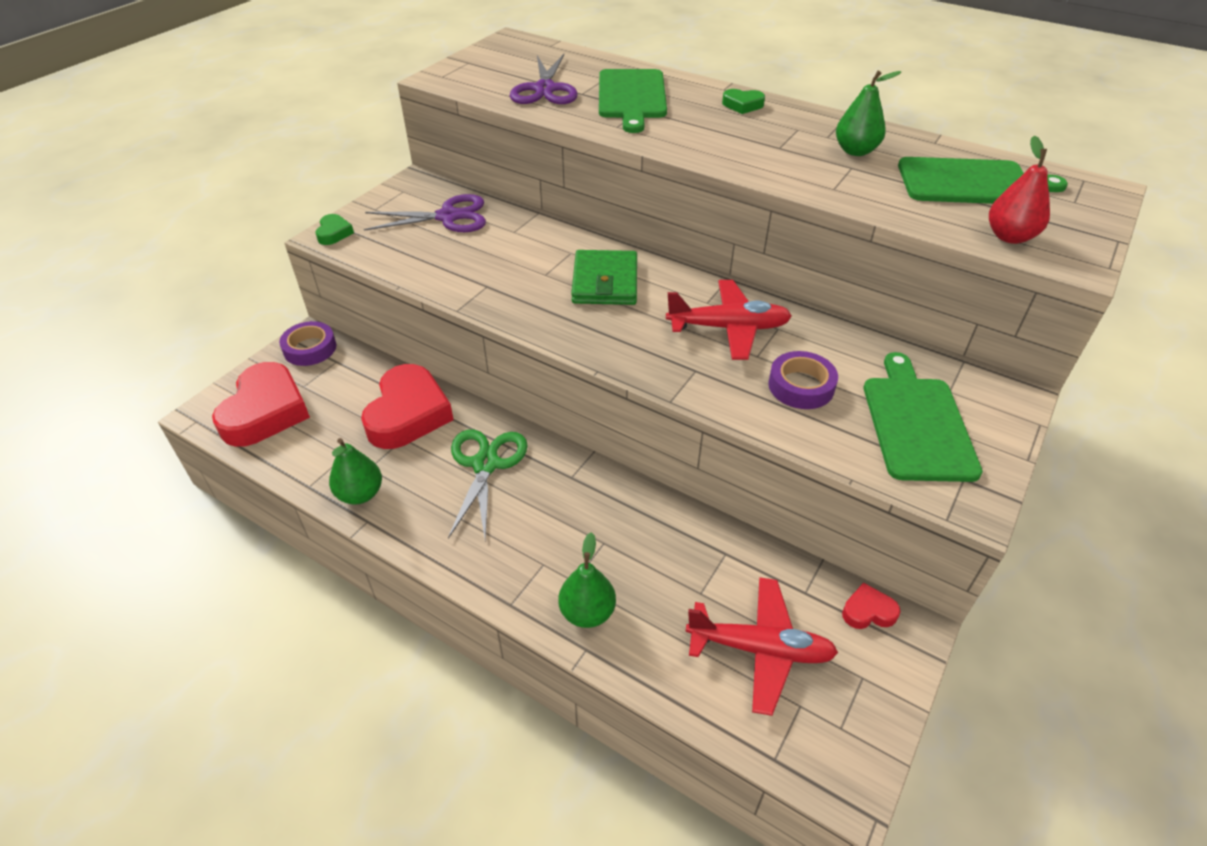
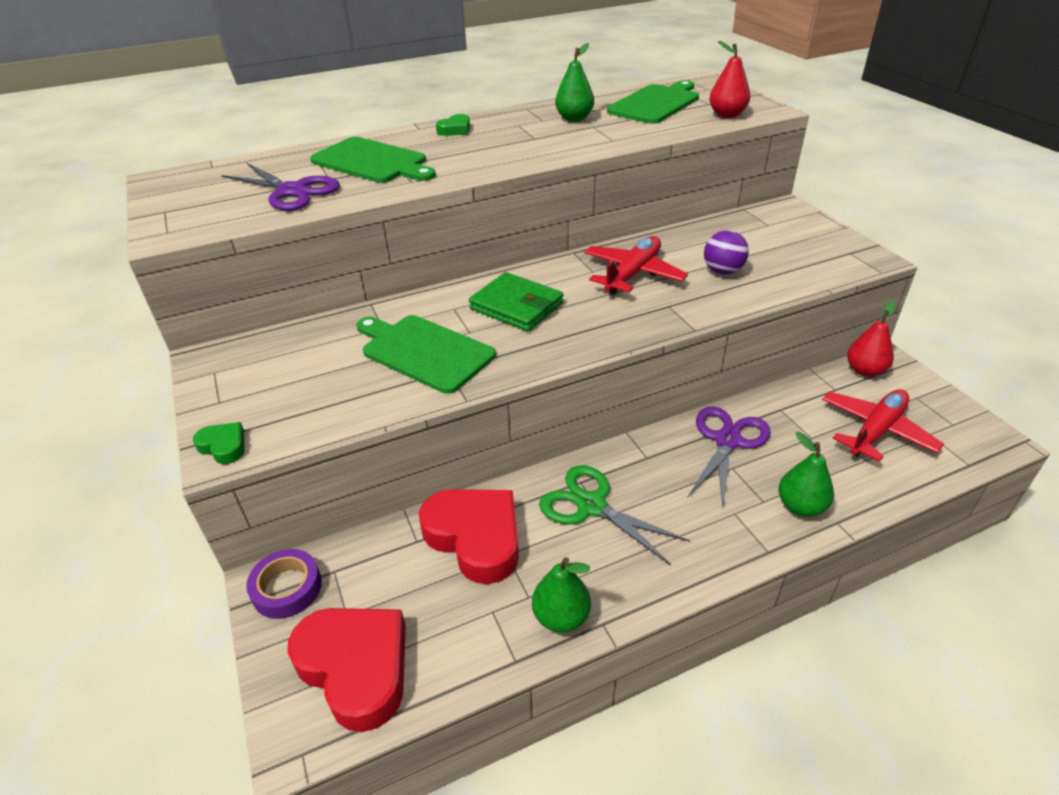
camera: 55 degrees left, 5 degrees down
purple scissors [364,194,486,232] -> purple scissors moved to [688,406,771,507]
purple tape [768,351,838,409] -> purple ball [704,230,749,275]
red heart [842,583,901,629] -> red pear [847,301,895,377]
green cutting board [864,352,983,482] -> green cutting board moved to [356,315,496,394]

